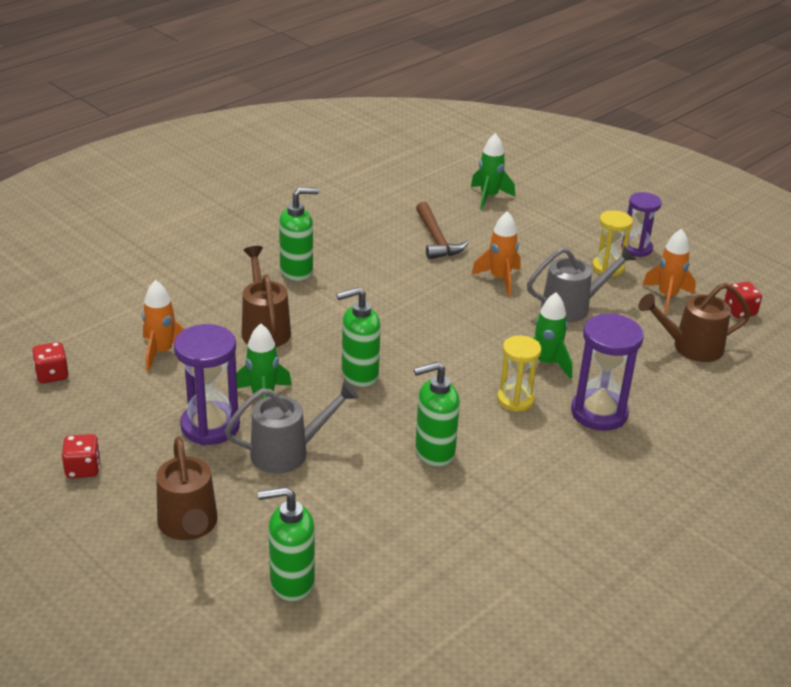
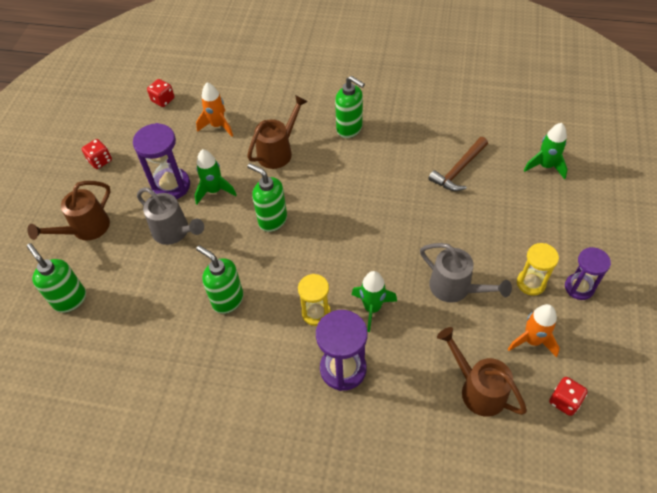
camera: 60 degrees right, 20 degrees up
orange rocket [471,211,521,296] -> none

